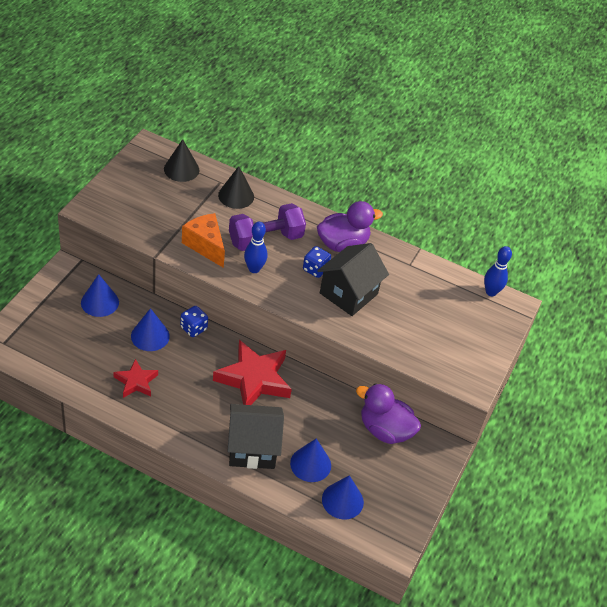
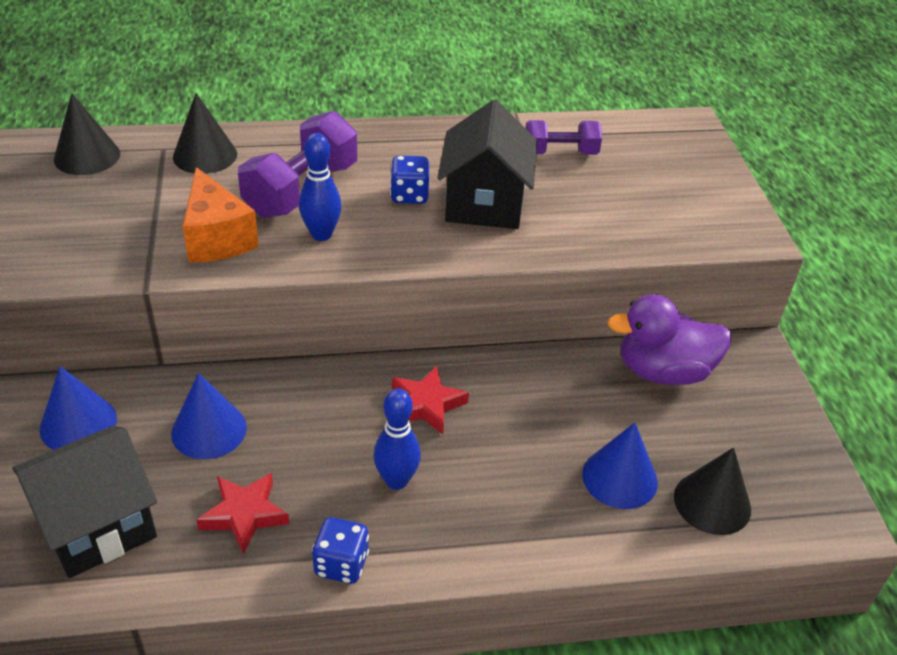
camera: 30 degrees left, 5 degrees down
blue dice [180,306,208,337] -> blue dice moved to [312,517,369,584]
orange cheese [182,213,225,268] -> orange cheese turned 135 degrees counterclockwise [182,167,259,263]
red star [213,340,292,405] -> red star [392,366,469,434], size x0.55
black house [228,404,284,469] -> black house moved to [12,426,157,578]
purple duck [317,201,383,252] -> none
blue cone [322,475,364,519] -> black cone [674,447,751,535]
blue bowling pin [484,246,512,296] -> blue bowling pin moved to [373,389,421,490]
none -> purple dumbbell [525,120,602,155]

